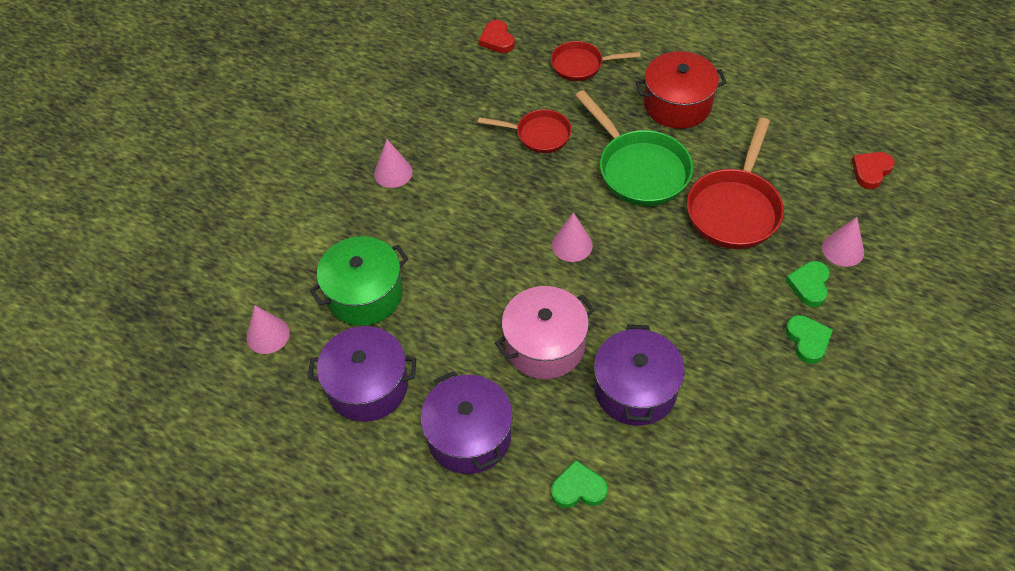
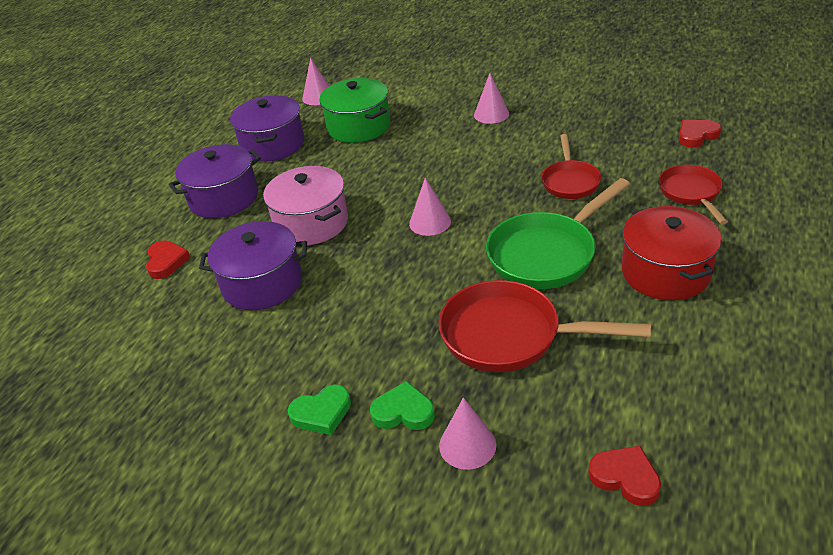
camera: 85 degrees right, 15 degrees down
green heart [551,460,608,508] -> red heart [146,240,190,279]

